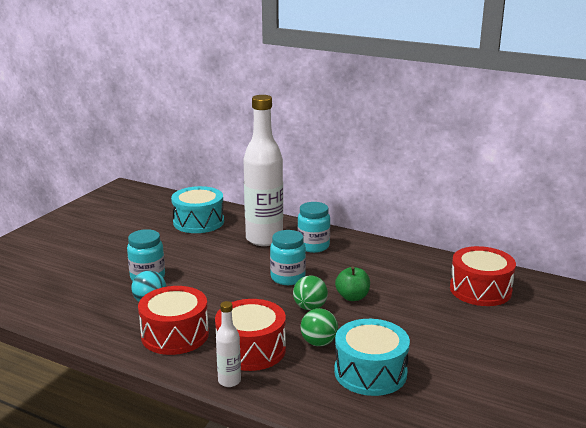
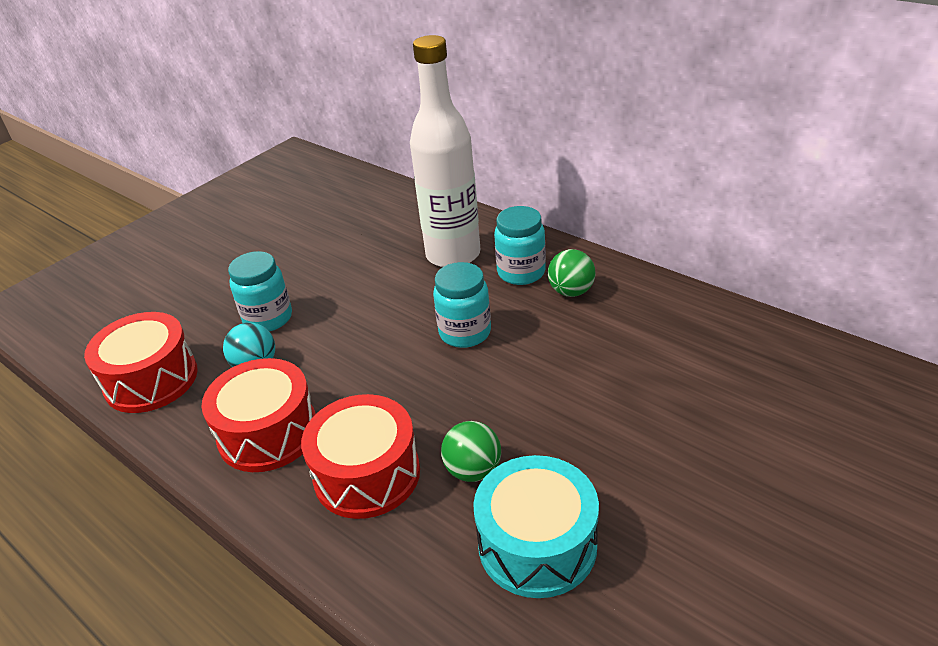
camera: 15 degrees right, 15 degrees up
turquoise drum [171,186,224,233] -> none
white bottle [216,301,241,387] -> none
green ball [293,275,328,310] -> green ball moved to [548,249,595,297]
green apple [335,266,370,301] -> none
red drum [450,246,516,306] -> red drum moved to [84,312,198,413]

